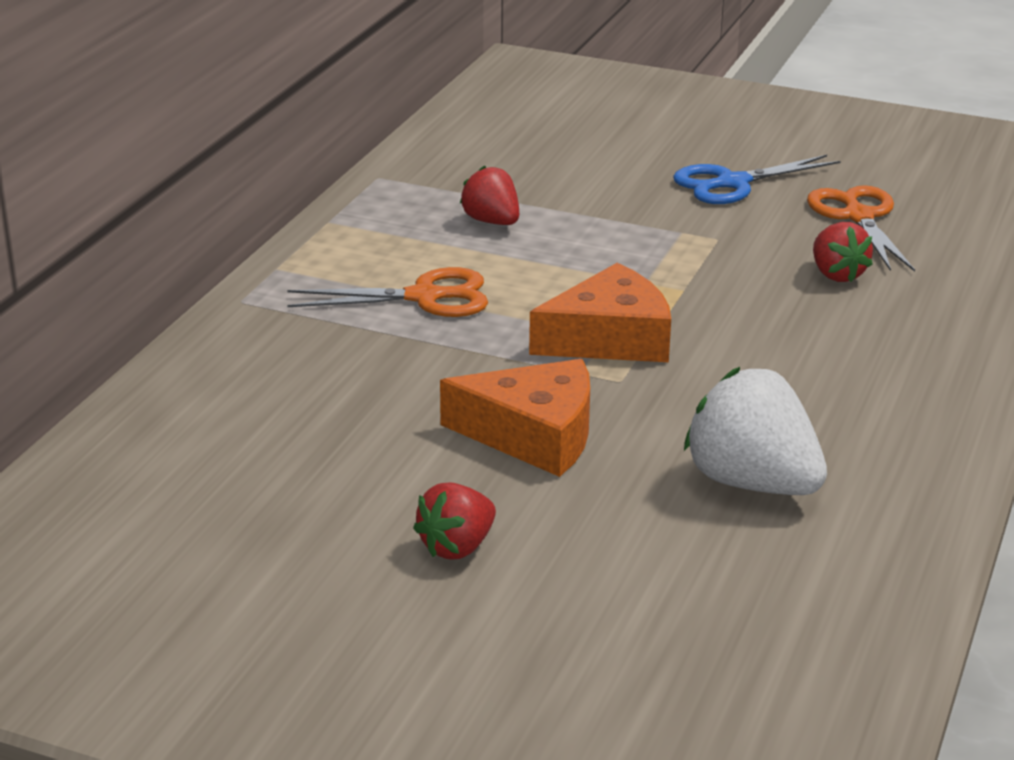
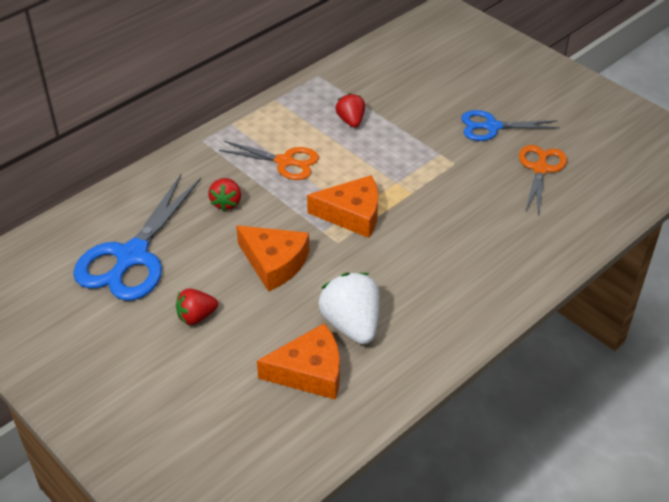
camera: 25 degrees right, 15 degrees up
red strawberry [813,222,873,282] -> red strawberry moved to [208,178,241,211]
none -> blue scissors [73,174,201,301]
none -> orange cheese [257,323,340,400]

